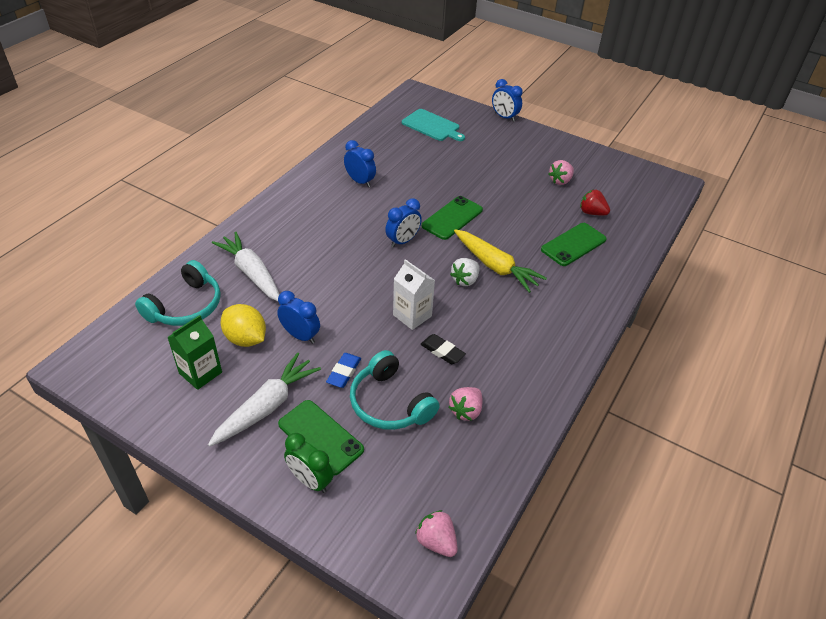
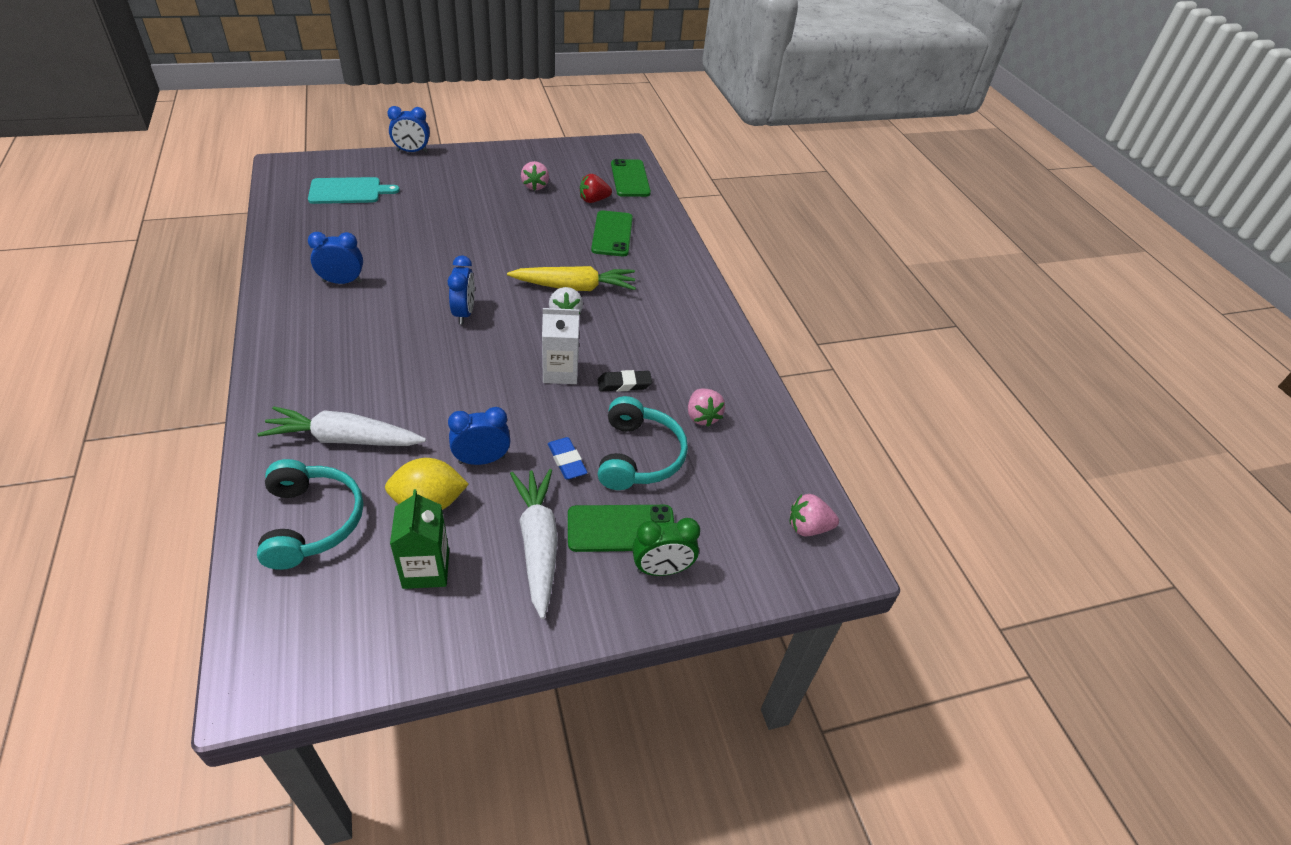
camera: 50 degrees left, 0 degrees up
turquoise headphones [350,350,440,430] -> turquoise headphones turned 90 degrees counterclockwise [598,396,688,490]
green phone [422,196,483,240] -> green phone moved to [611,159,651,197]

